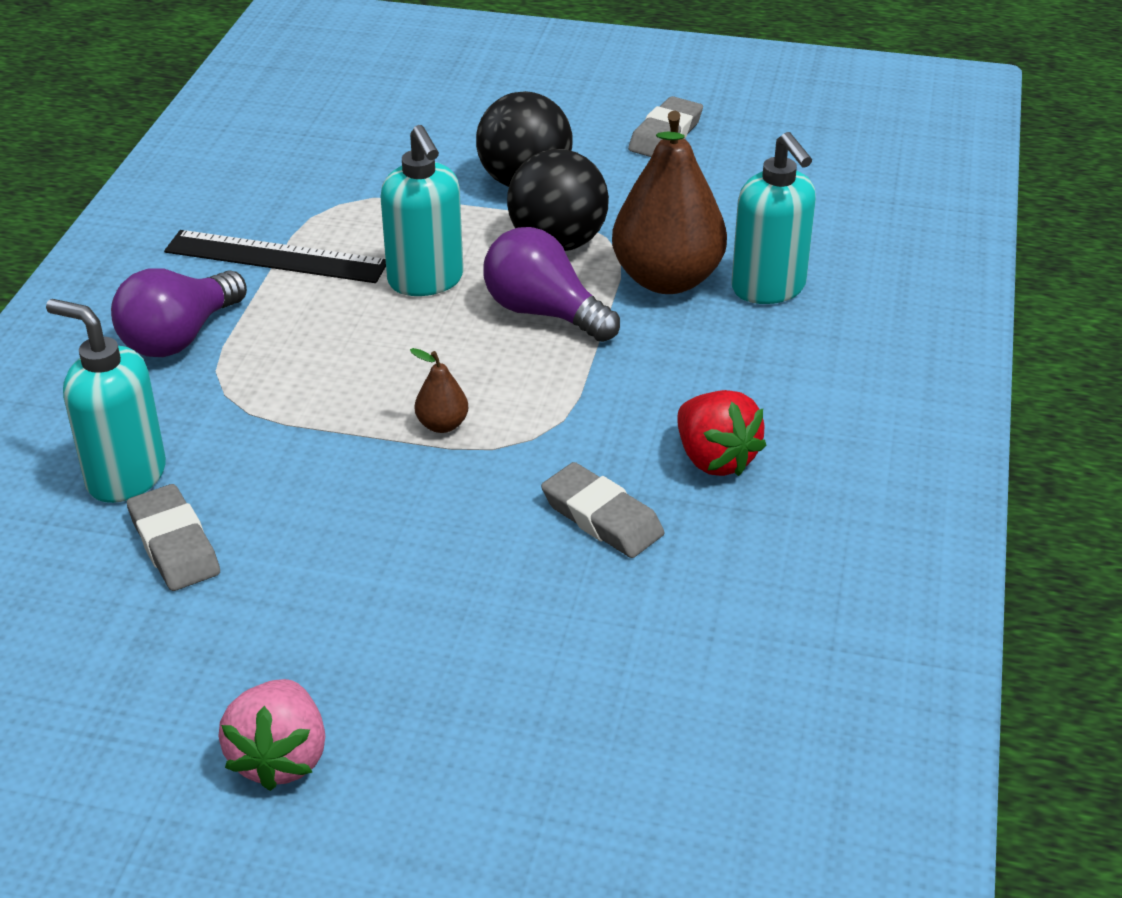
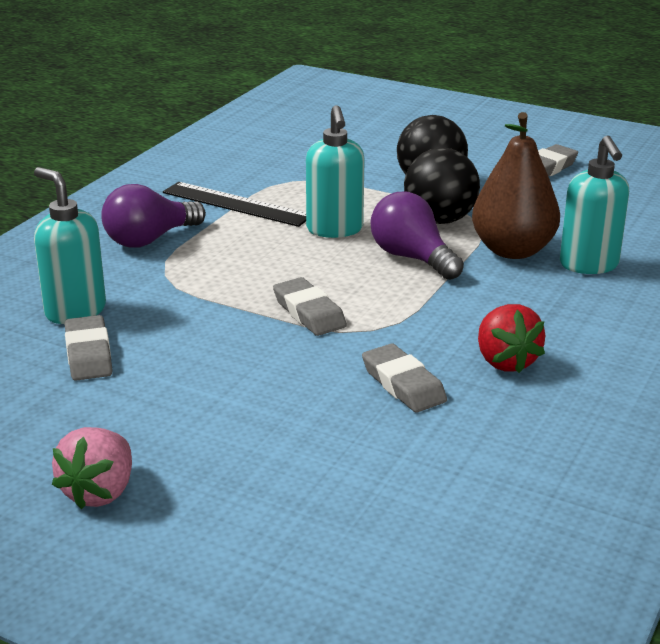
camera: 15 degrees right, 10 degrees down
brown pear [410,348,468,433] -> grey eraser [273,277,347,336]

